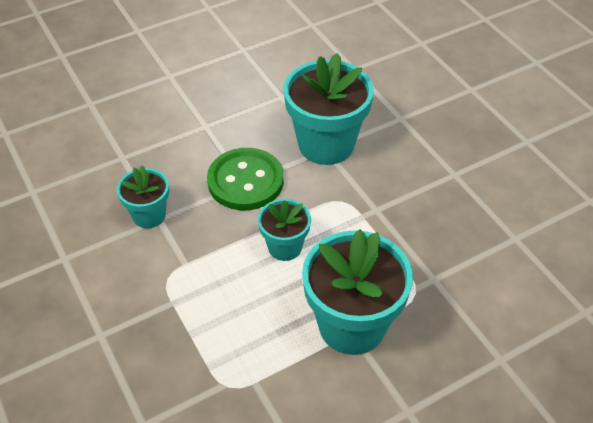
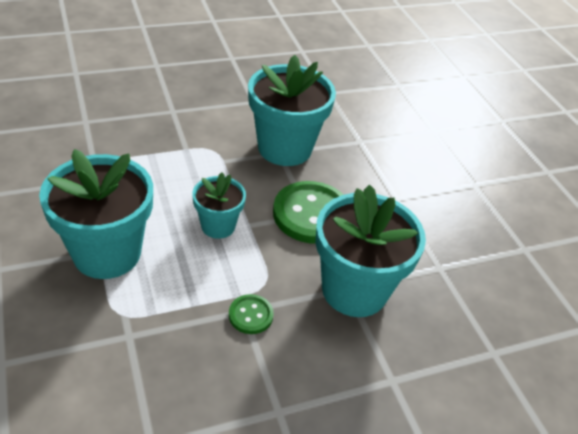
camera: 95 degrees right, 5 degrees down
turquoise flower pot [117,166,169,228] -> turquoise flower pot [248,55,336,166], size x1.84
none -> green button [229,294,274,334]

